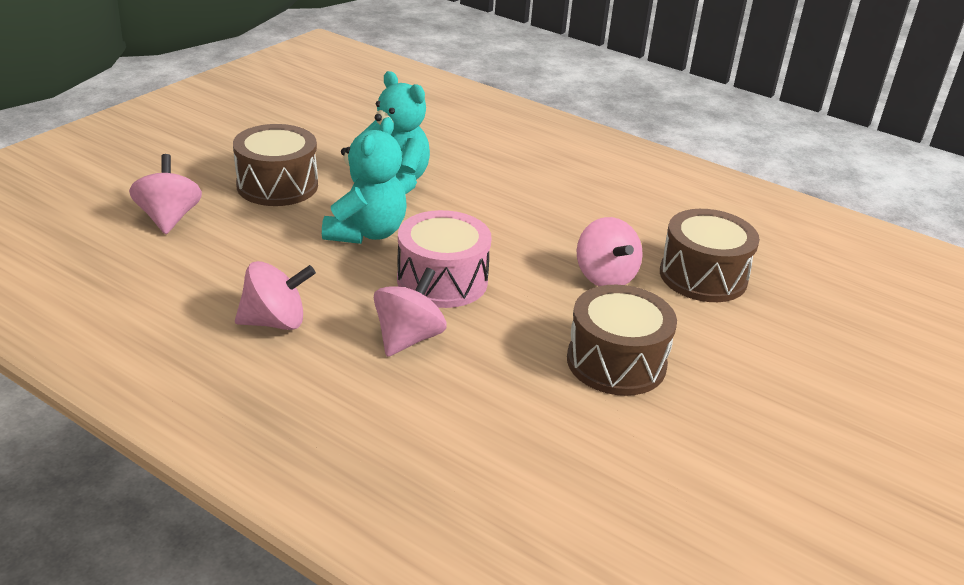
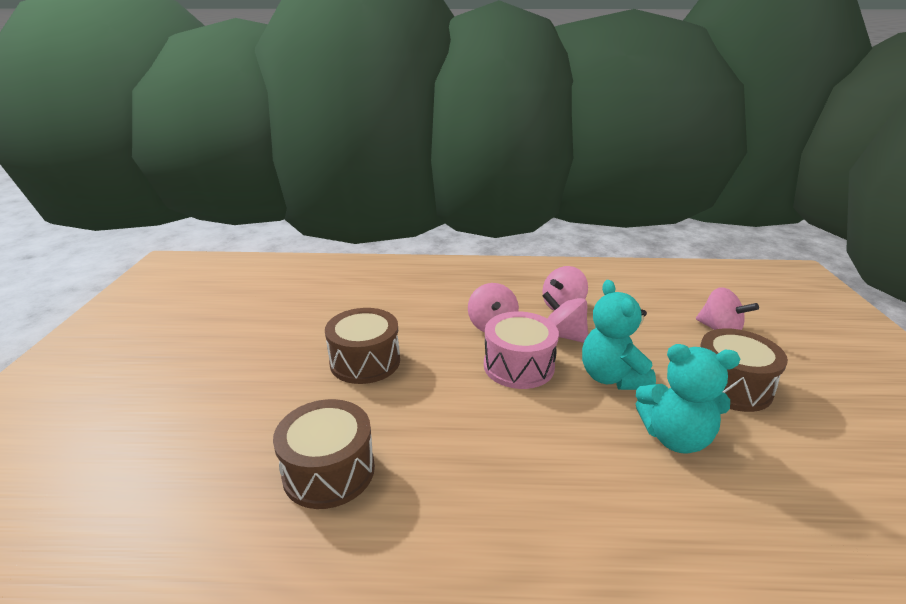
camera: 150 degrees right, 5 degrees down
pink spinning top [577,217,643,286] -> pink spinning top moved to [542,292,588,343]

